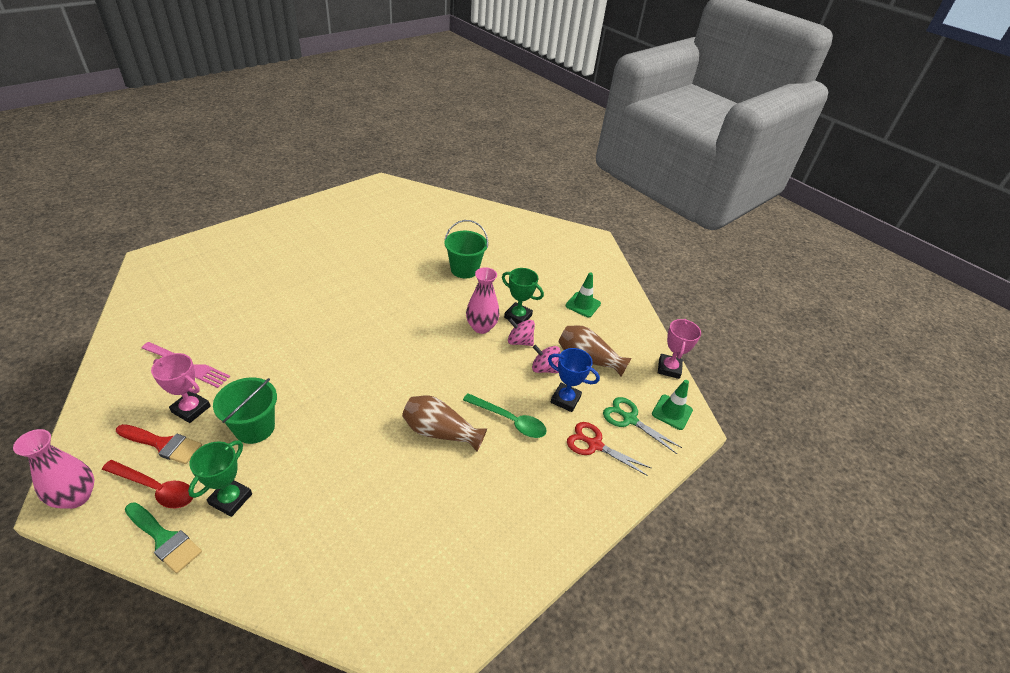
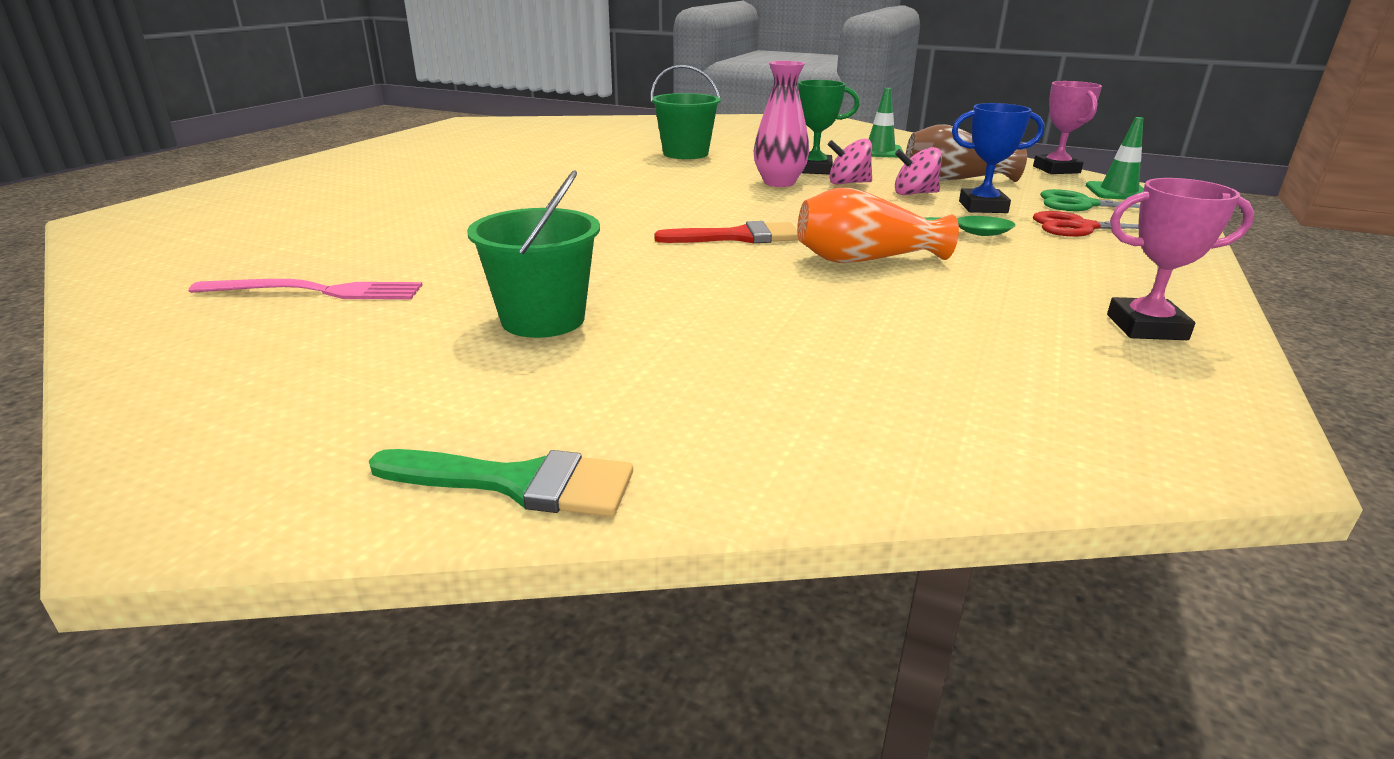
camera: 20 degrees left, 15 degrees down
pink vase [13,429,94,509] -> none
red spoon [102,460,193,508] -> none
red brush [116,424,202,464] -> red brush moved to [654,221,798,243]
pink trophy [151,353,211,423] -> pink trophy moved to [1107,178,1254,340]
green trophy [188,440,252,517] -> none
brown vase [402,396,487,451] -> orange vase [797,188,959,263]

